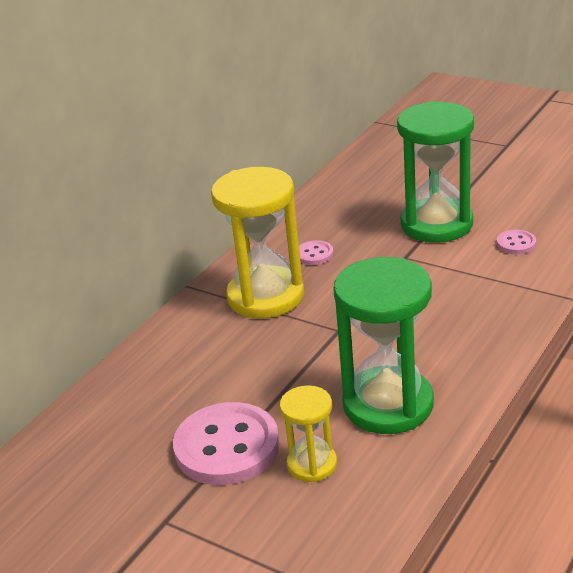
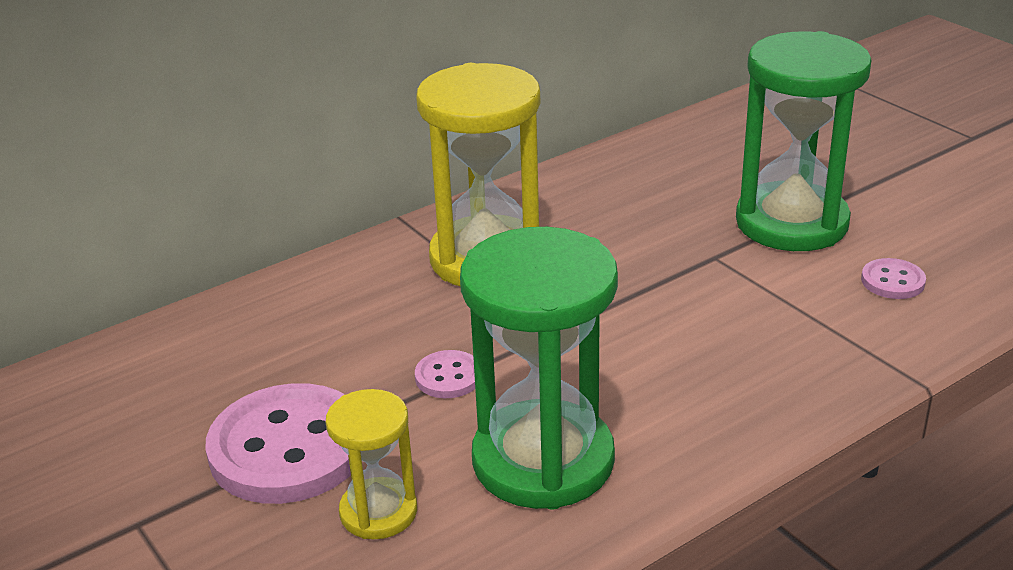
camera: 20 degrees right, 0 degrees up
pink button [299,240,333,265] -> pink button moved to [415,350,475,398]

